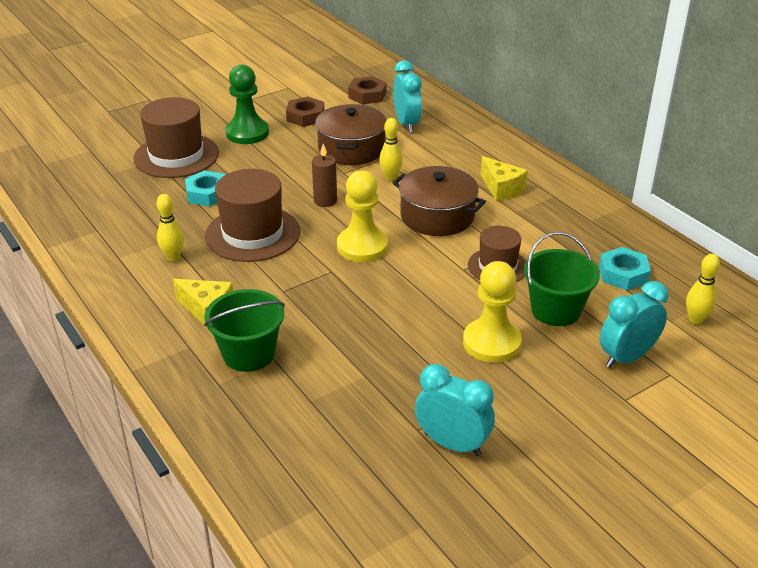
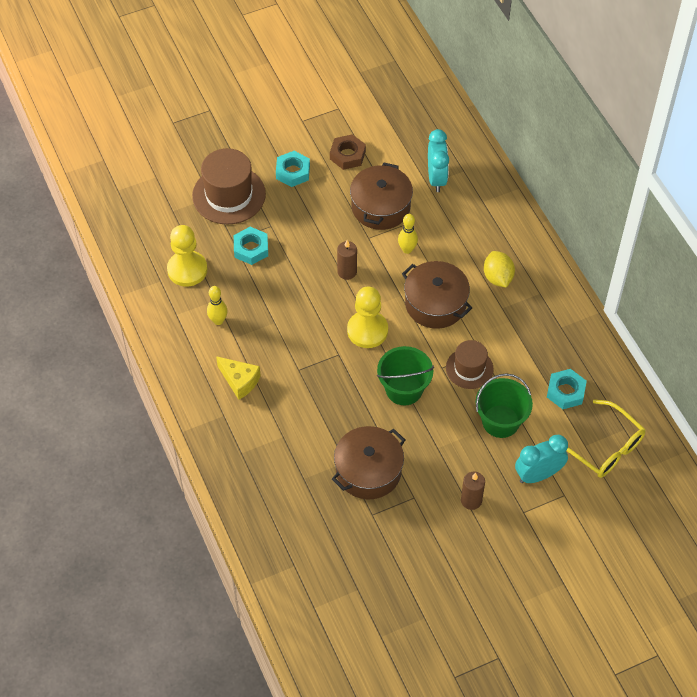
camera: 10 degrees right, 20 degrees up
green bucket [204,289,285,372] -> green bucket moved to [377,346,434,406]
brown hat [205,169,300,262] -> none
green pawn [225,65,269,144] -> turquoise nut [276,151,310,187]
brown nut [348,76,387,104] -> none
turquoise clock [415,364,495,456] -> none
yellow pawn [463,261,522,363] -> yellow pawn moved to [167,225,208,287]
yellow cheese [480,156,528,201] -> yellow lemon [484,251,515,288]
yellow bowling pin [686,254,720,324] -> yellow glasses [566,399,646,478]
none -> brown pot [332,426,405,499]
none -> brown candle [461,472,485,510]

